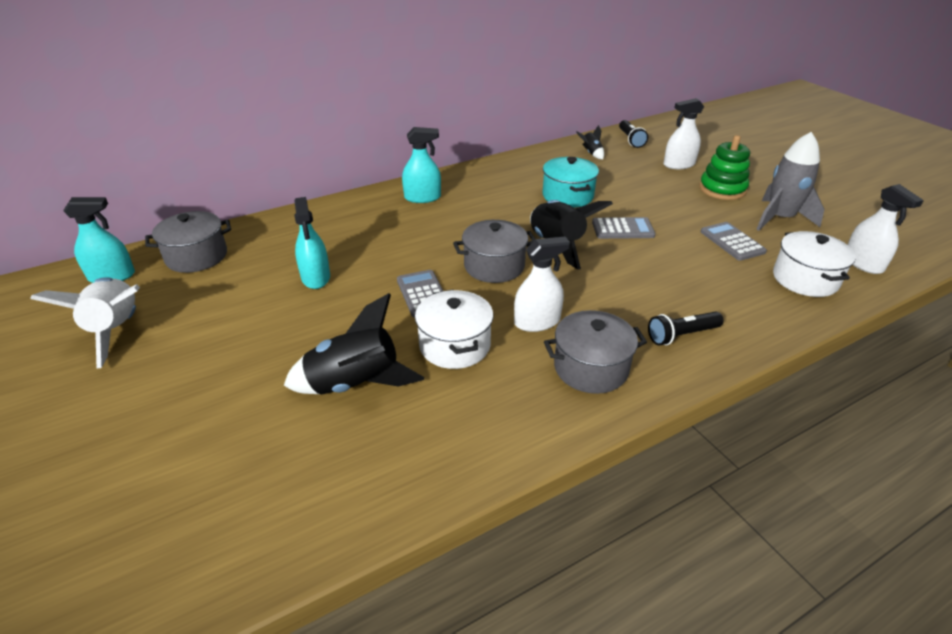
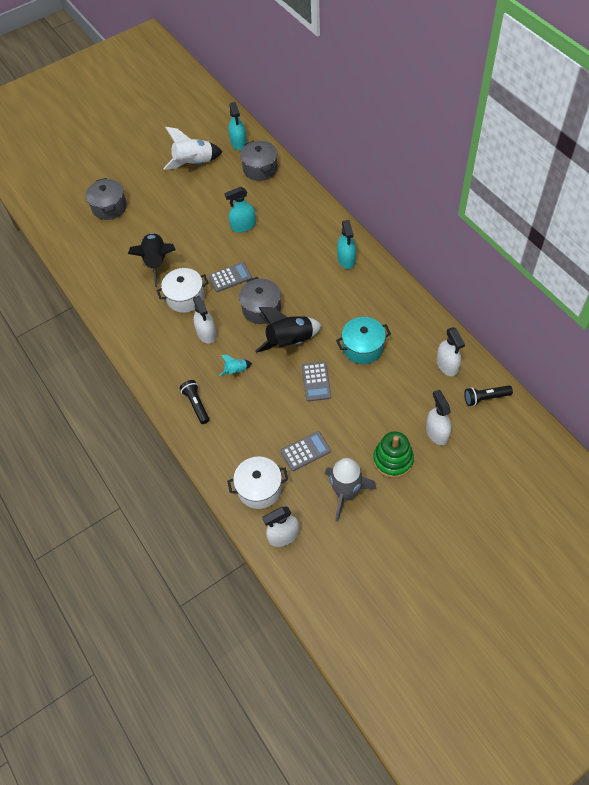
camera: 90 degrees right, 20 degrees up
grey pot [544,310,647,394] -> grey pot moved to [86,178,127,220]
black rocket [576,125,604,159] -> white spray bottle [437,327,465,376]
none -> turquoise rocket [220,355,252,376]

